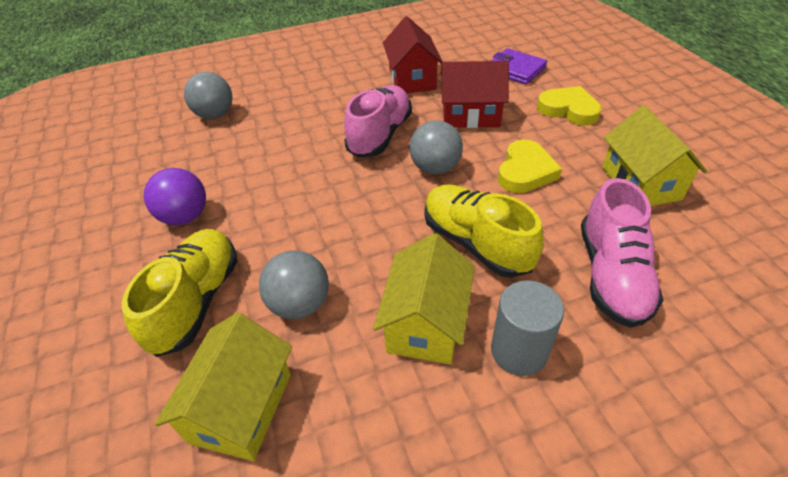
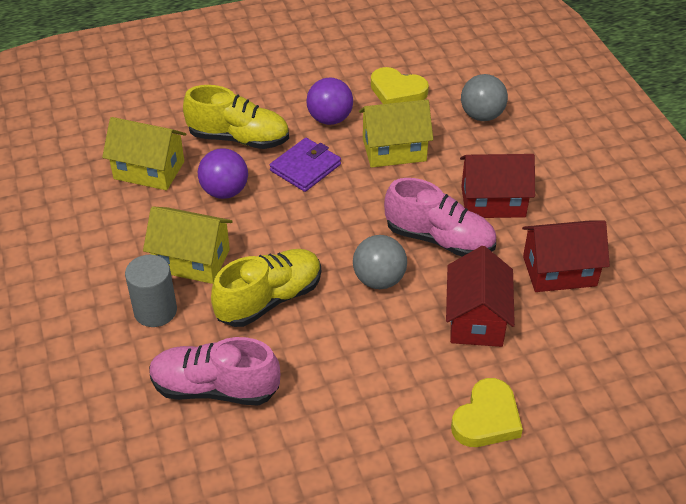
camera: 90 degrees right, 0 degrees up
grey ball [259,250,329,319] -> purple ball [198,148,248,199]
purple wallet [491,48,547,85] -> purple wallet moved to [270,138,341,192]
yellow heart [498,139,562,193] -> yellow heart moved to [371,67,429,104]
yellow house [602,105,707,206] -> yellow house moved to [359,99,433,168]
none -> red house [460,154,535,218]

